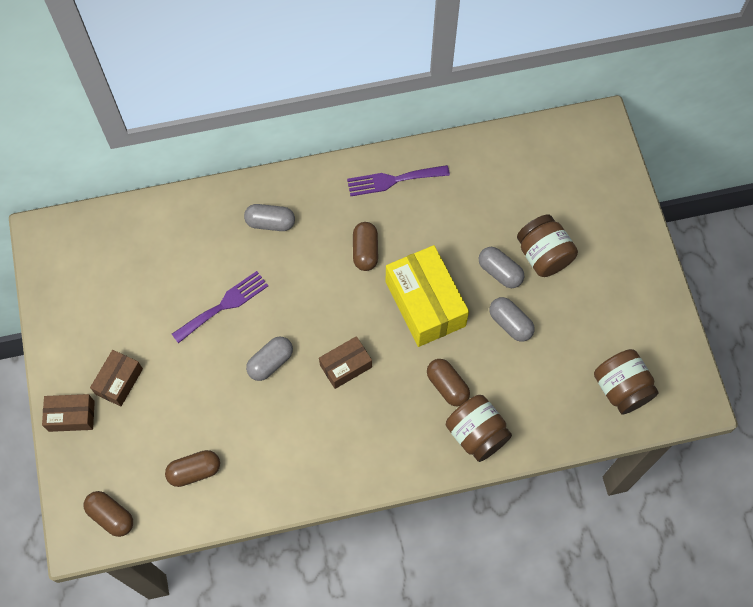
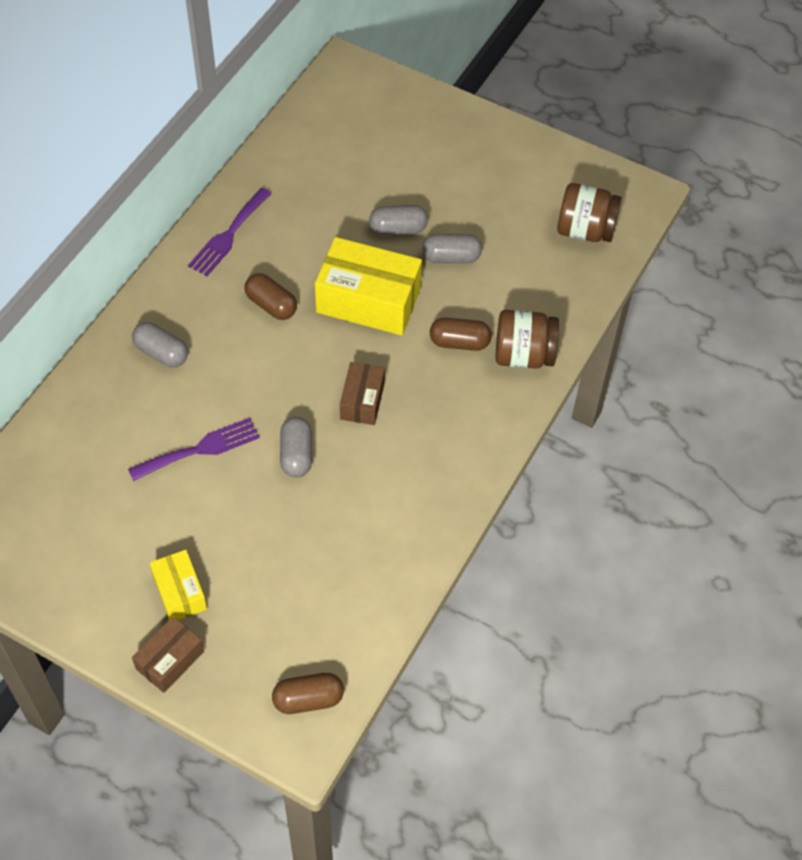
camera: 50 degrees left, 10 degrees down
brown box [90,350,143,407] -> yellow box [150,550,207,620]
brown capsule [165,450,220,487] -> none
purple fork [172,271,268,343] -> purple fork turned 60 degrees clockwise [128,418,260,481]
grey capsule [244,204,295,231] -> grey capsule turned 75 degrees clockwise [132,322,188,367]
brown jar [517,215,578,277] -> none

